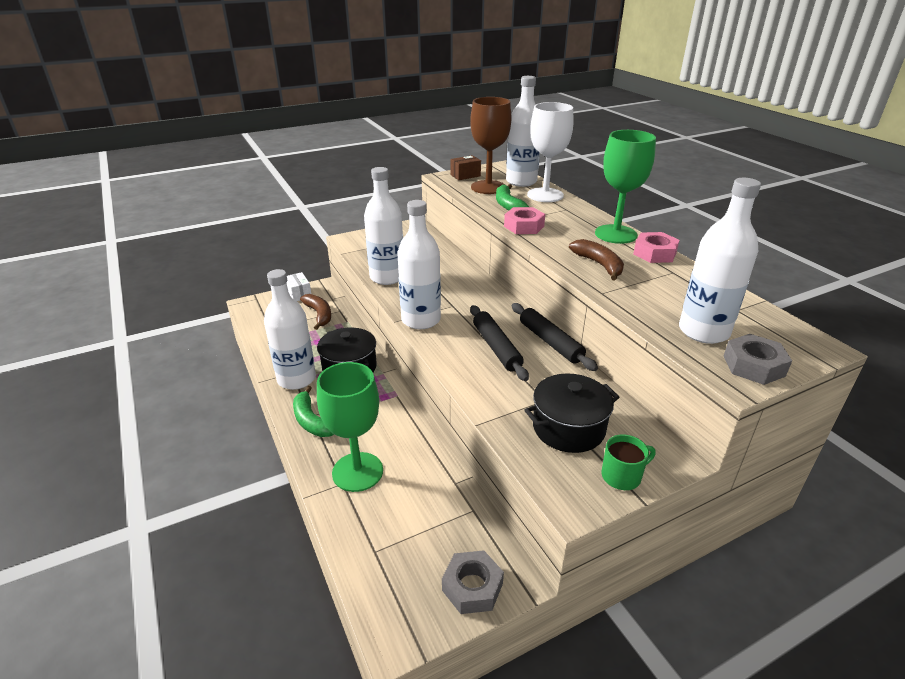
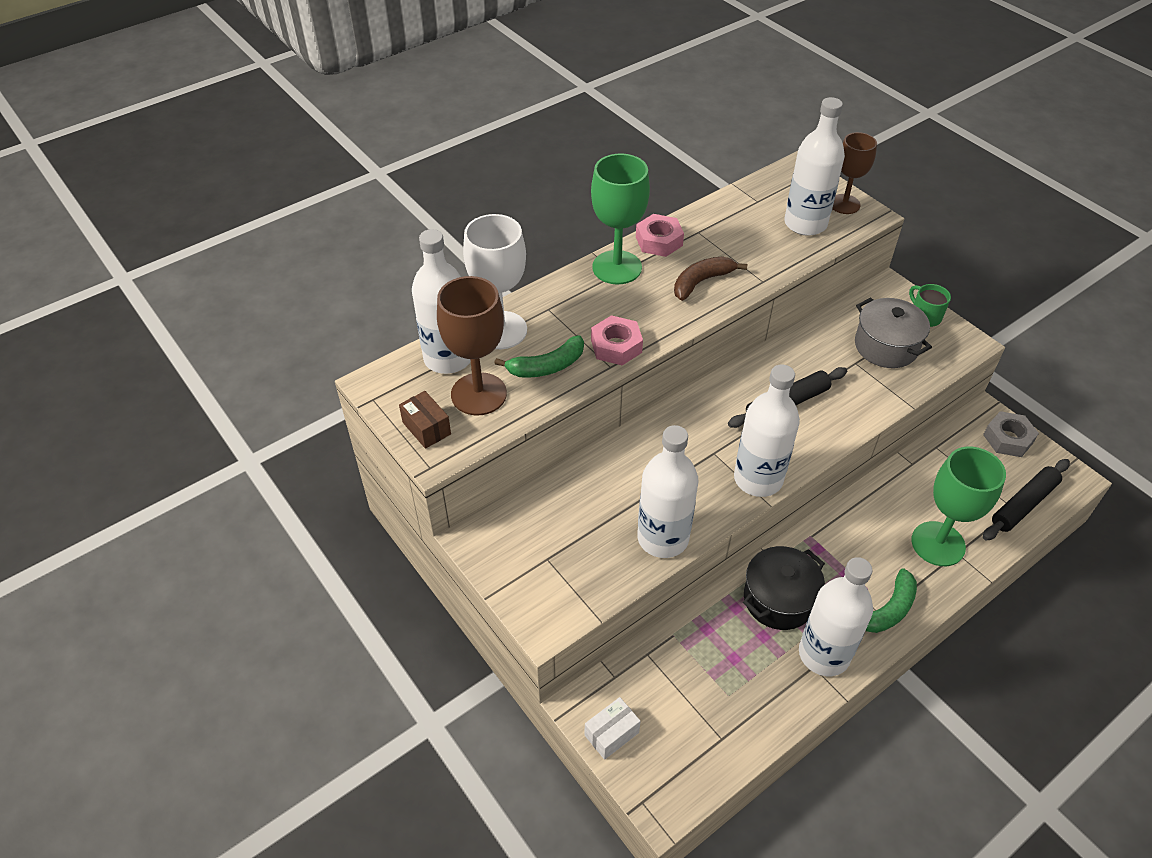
camera: 100 degrees left, 15 degrees up
brown banana [300,294,331,330] -> none
black rolling pin [512,303,598,371] -> black rolling pin moved to [983,459,1070,541]
black pot [524,373,619,453] -> grey pot [855,298,932,368]
grey nut [724,334,792,385] -> brown goblet [832,132,877,214]

